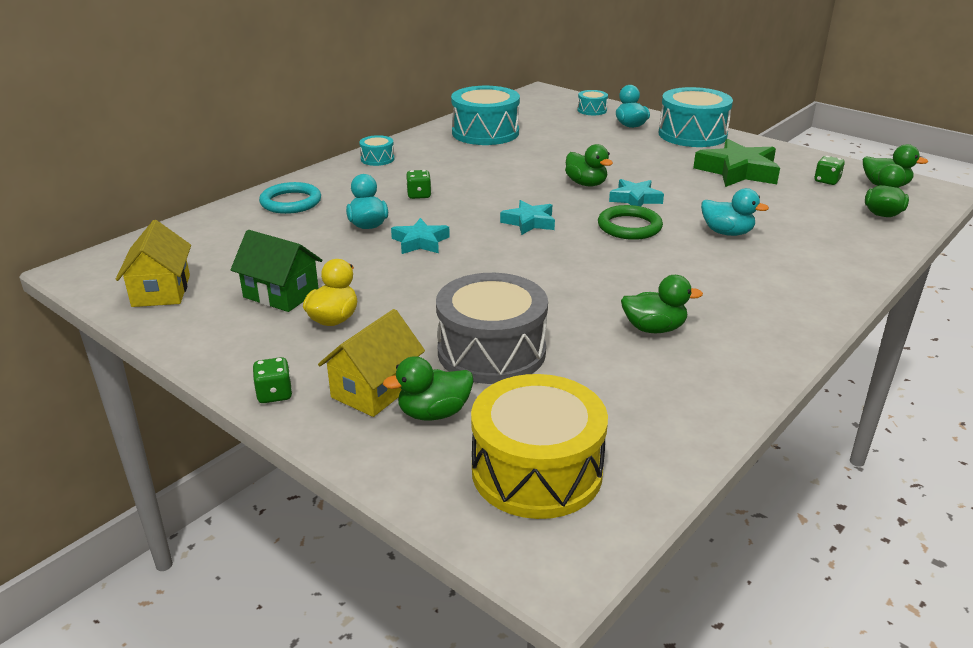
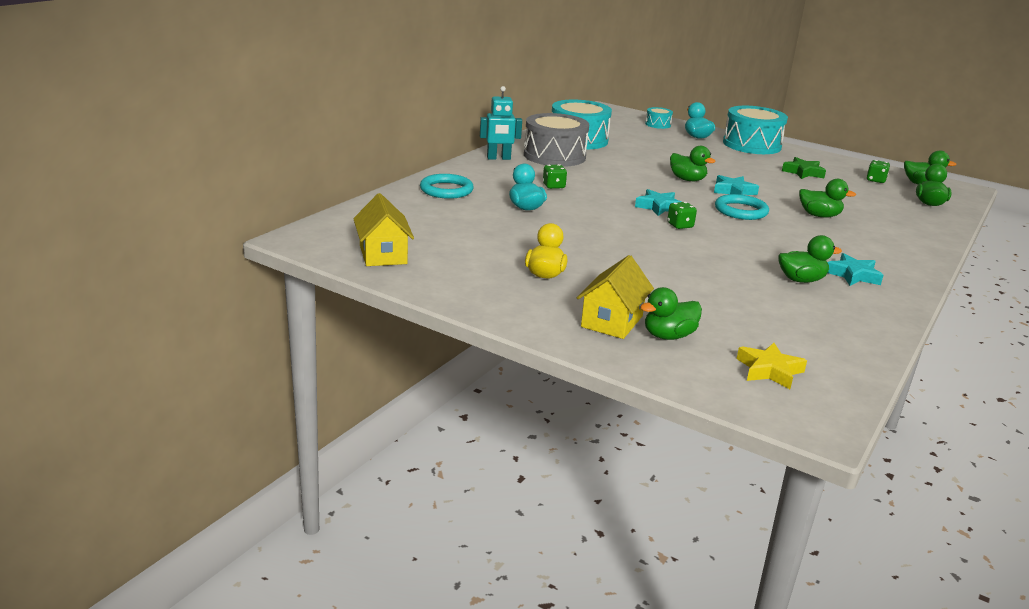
camera: 10 degrees left, 5 degrees down
green house [231,230,323,312] -> none
green dice [253,357,293,403] -> green dice moved to [667,202,697,229]
turquoise drum [359,135,394,166] -> turquoise robot [480,86,522,160]
turquoise star [391,218,450,254] -> turquoise star moved to [827,253,883,286]
grey drum [436,273,548,384] -> grey drum moved to [524,113,589,167]
yellow drum [471,374,608,519] -> yellow star [737,343,807,389]
green ring [598,205,663,240] -> turquoise ring [715,194,769,220]
green star [693,139,780,187] -> green star [782,157,826,179], size x0.59
turquoise duck [701,188,769,236] -> green duck [799,179,856,218]

